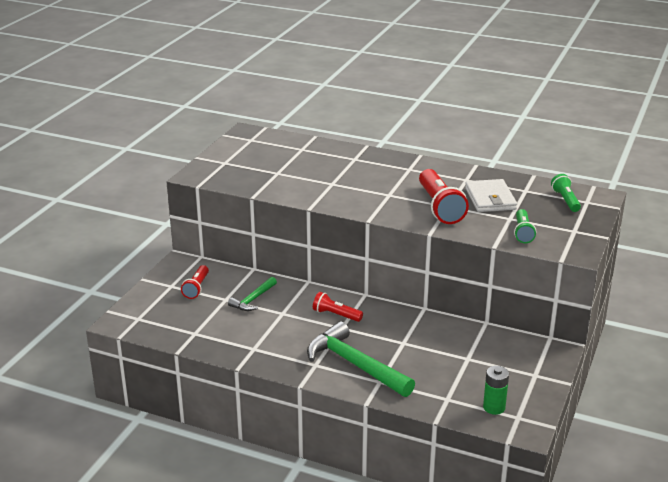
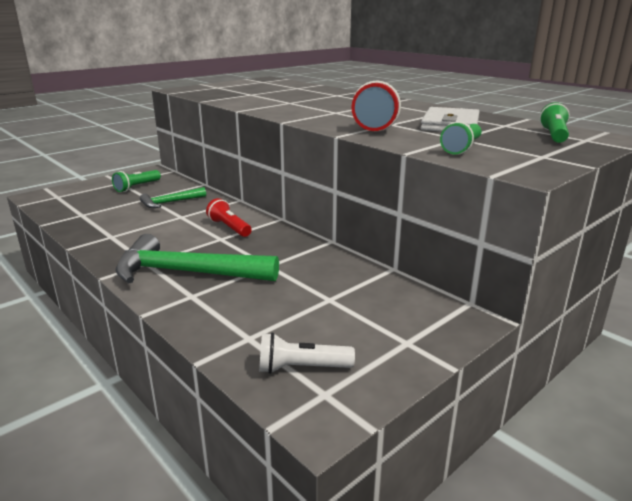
camera: 25 degrees right, 5 degrees down
red flashlight [181,265,209,299] -> green flashlight [112,170,161,192]
green hammer [307,321,415,397] -> green hammer turned 60 degrees counterclockwise [115,234,279,283]
green battery [483,366,509,415] -> white flashlight [259,332,355,374]

